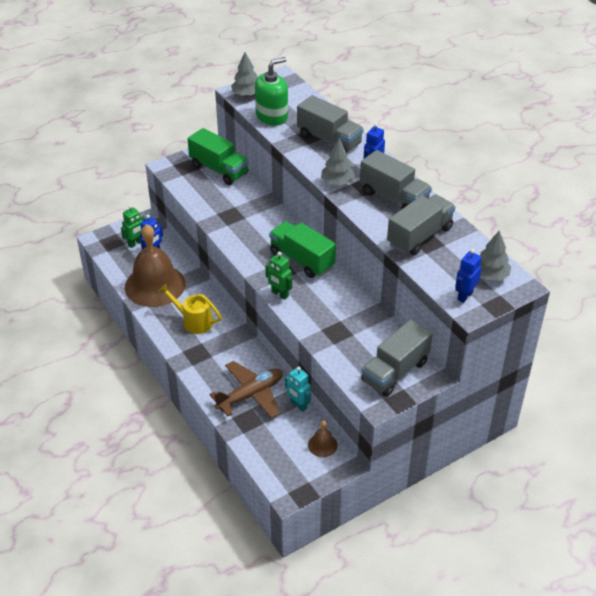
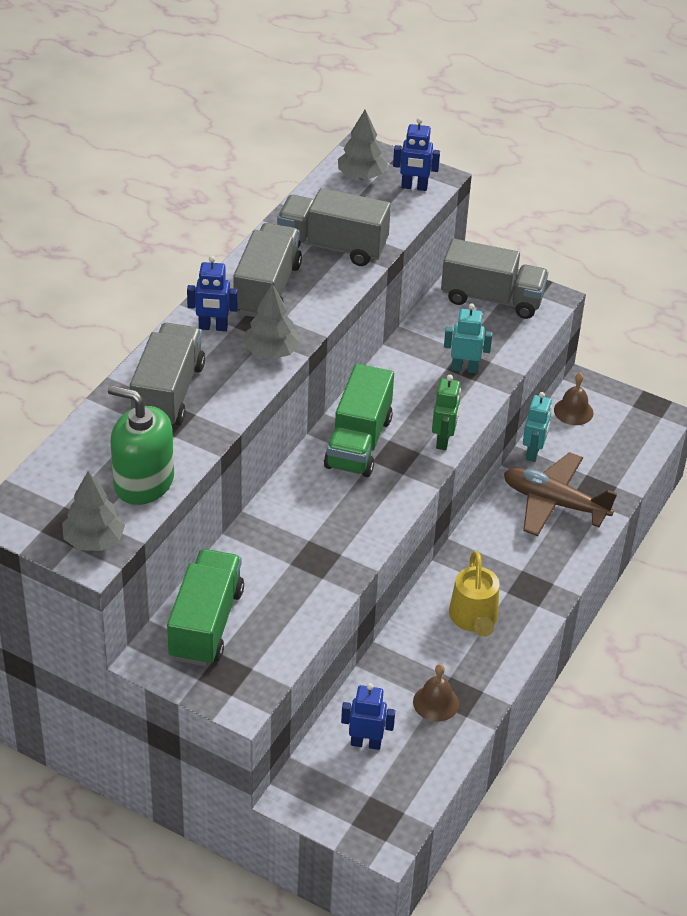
camera: 120 degrees left, 0 degrees up
green robot [121,205,146,248] -> none
brown bell [125,224,185,307] -> brown bell [413,664,459,722], size x0.42
none -> turquoise robot [444,303,493,373]

